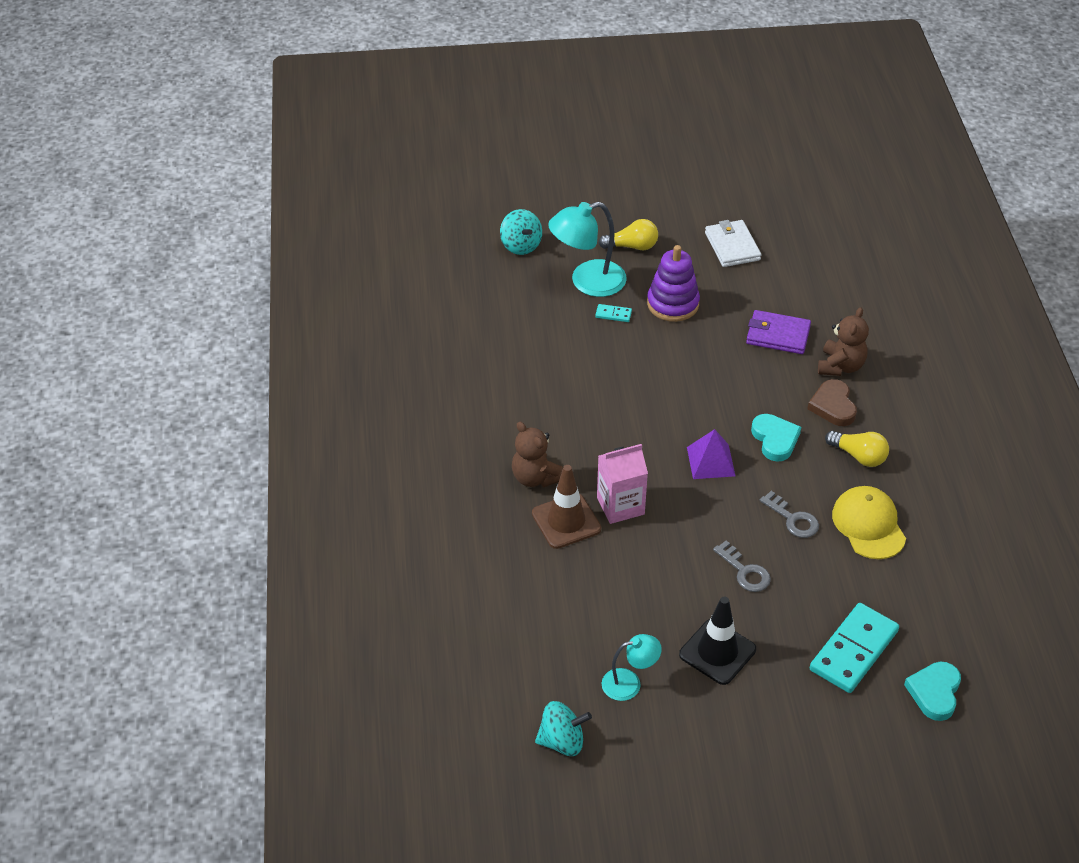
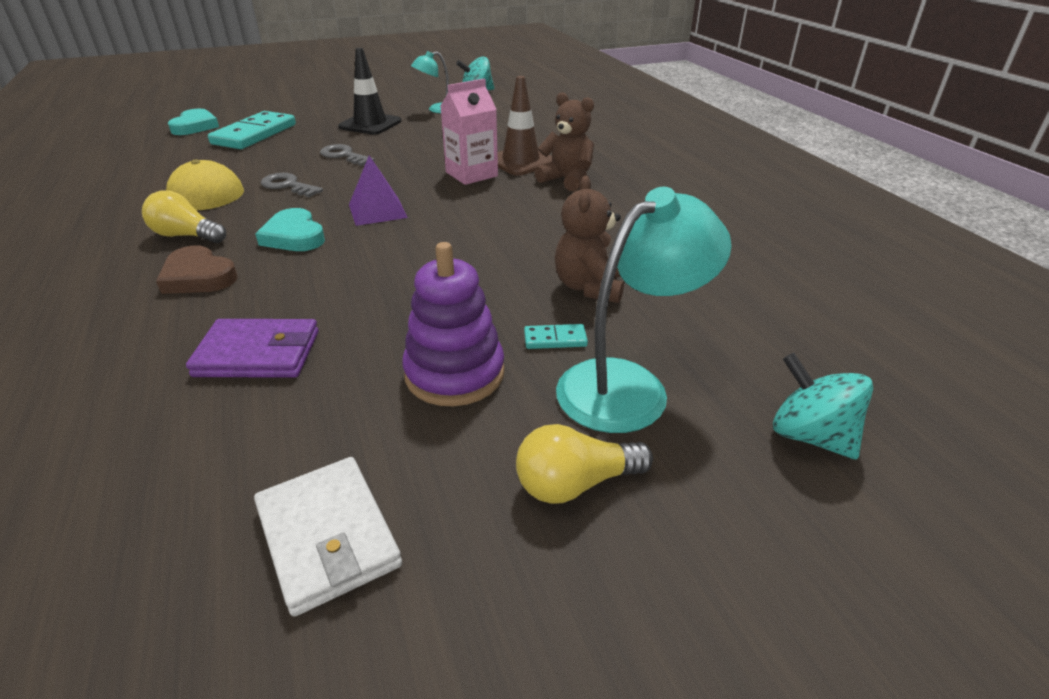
camera: 165 degrees right, 10 degrees down
brown heart [807,379,857,426] -> brown heart turned 150 degrees clockwise [156,245,238,294]
brown teddy bear [818,307,869,376] -> brown teddy bear moved to [555,176,624,303]

